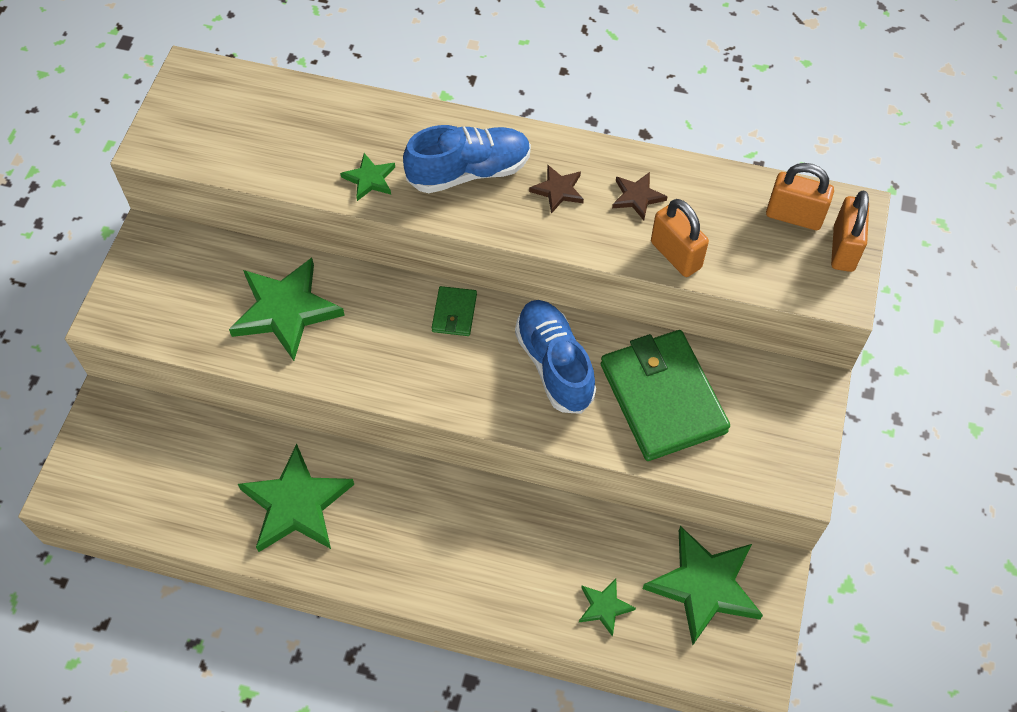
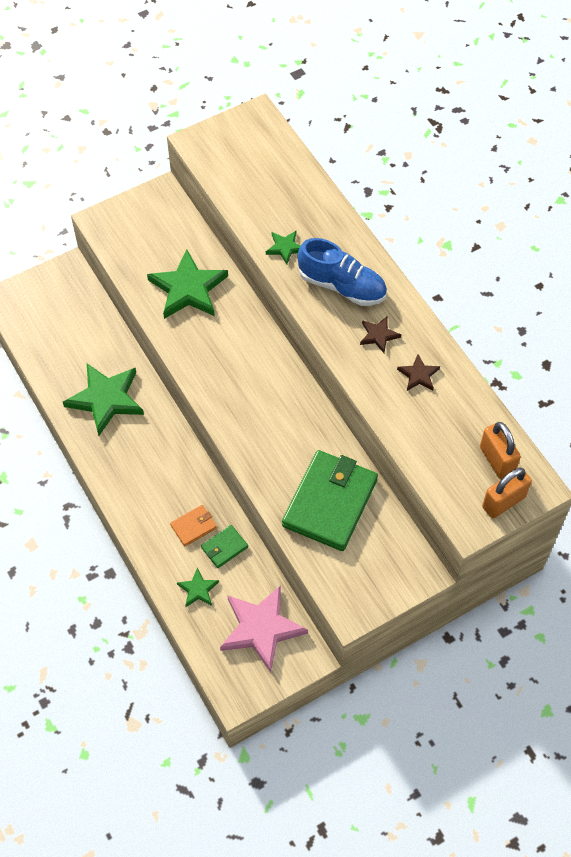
camera: 45 degrees right, 0 degrees up
green wallet [432,286,477,336] -> green wallet moved to [201,525,248,568]
blue shoe [515,300,596,414] -> none
green star [643,526,763,645] -> pink star [220,585,308,672]
orange padlock [651,199,709,277] -> none
none -> orange wallet [170,505,217,547]

